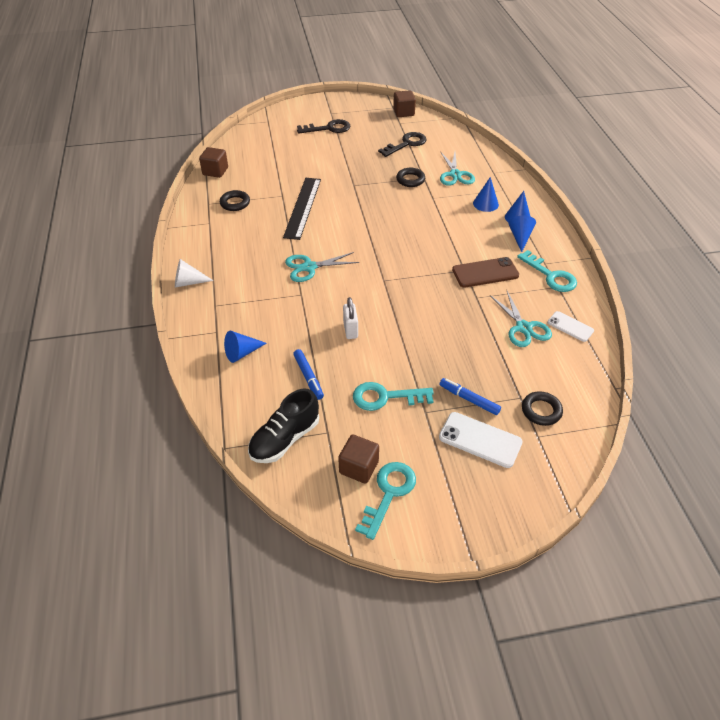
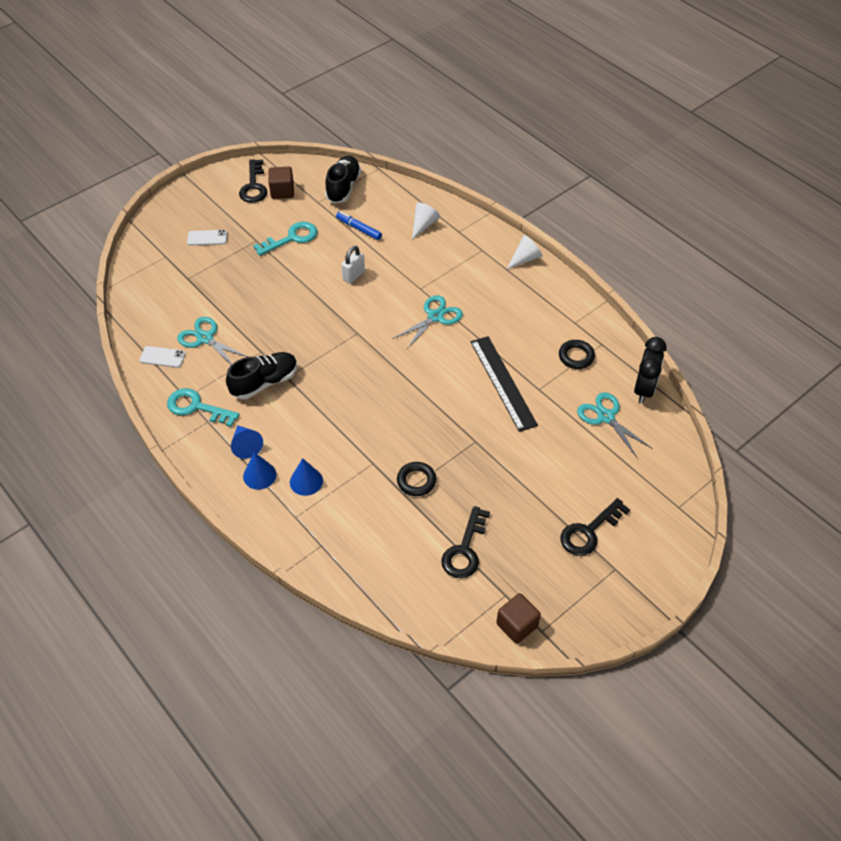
camera: 150 degrees right, 5 degrees up
brown cube [199,147,228,178] -> black clock [634,337,667,404]
blue cone [224,331,267,363] -> white cone [412,203,440,239]
white padlock [343,297,358,339] -> white padlock turned 75 degrees clockwise [341,246,365,284]
turquoise key [355,462,416,540] -> black key [239,159,267,203]
blue marker [439,378,501,415] -> none
white phone [439,412,523,468] -> white phone [187,230,227,246], size x0.64
turquoise scissors [440,151,475,186] -> turquoise scissors moved to [577,392,652,457]
brown phone [452,257,519,287] -> black shoe [226,352,298,399]
black ring [522,391,563,426] -> none

